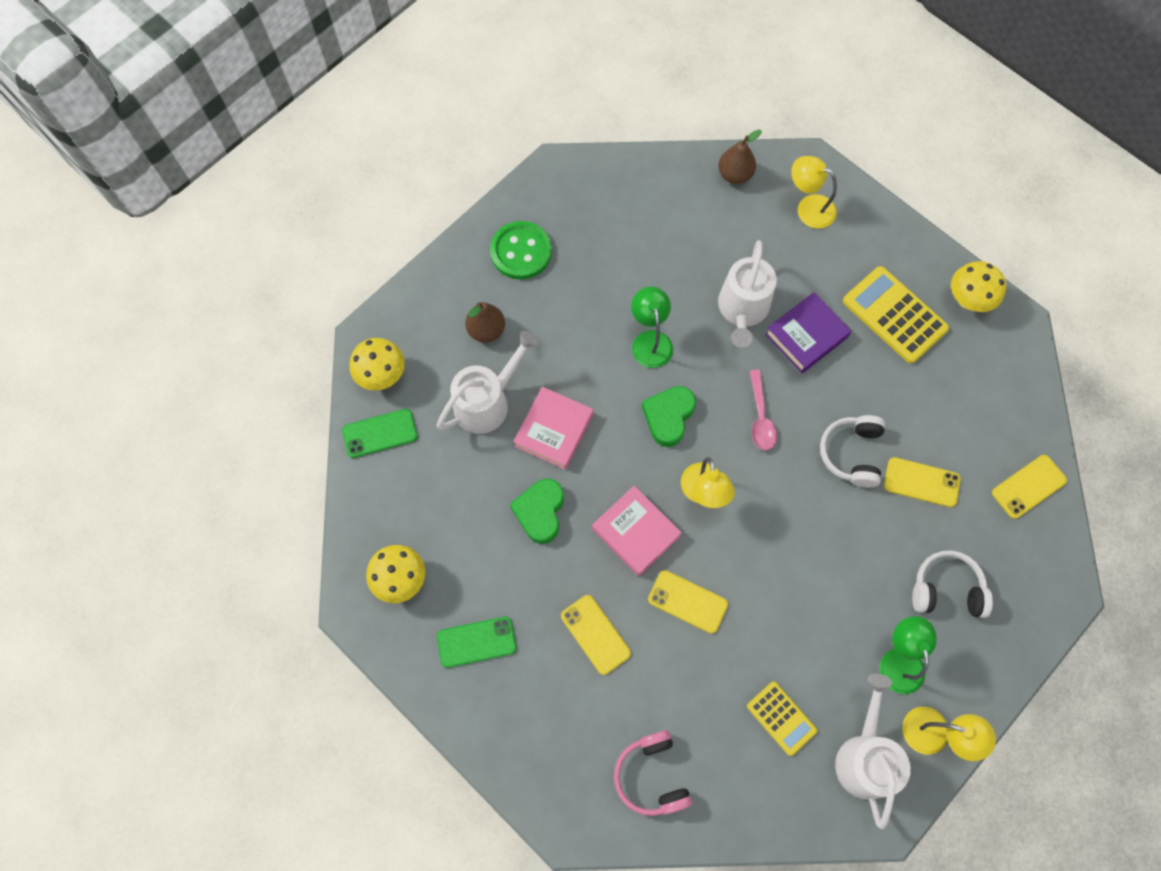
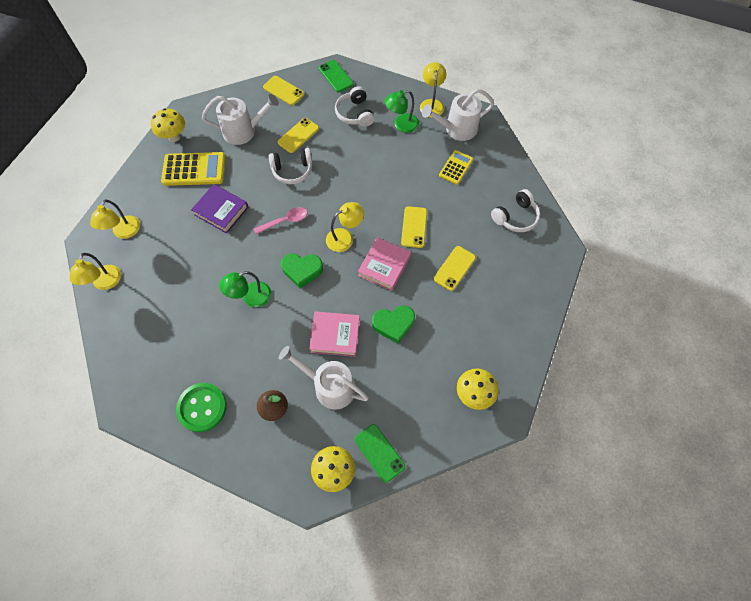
camera: 110 degrees left, 5 degrees down
green phone [437,617,517,668] -> green phone moved to [319,60,354,92]
pink headphones [614,730,692,816] -> white headphones [491,189,540,232]
brown pear [718,130,762,184] -> yellow lamp [70,253,121,290]
white watering can [718,240,777,347] -> white watering can moved to [202,94,279,145]
yellow calculator [843,266,949,363] -> yellow calculator turned 120 degrees counterclockwise [161,152,226,186]
yellow phone [884,457,961,507] -> yellow phone turned 45 degrees clockwise [278,118,319,153]

